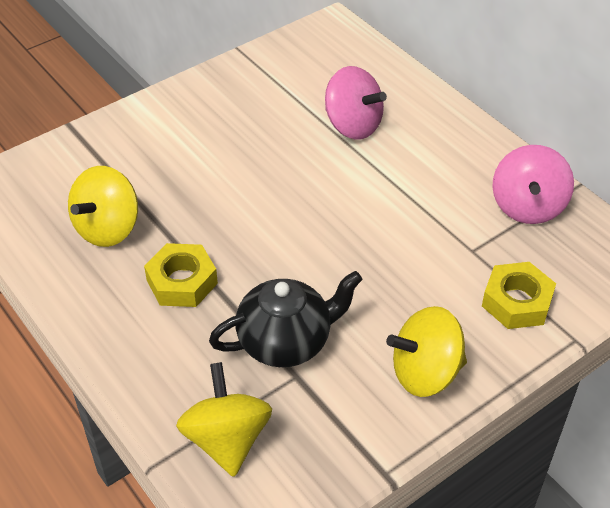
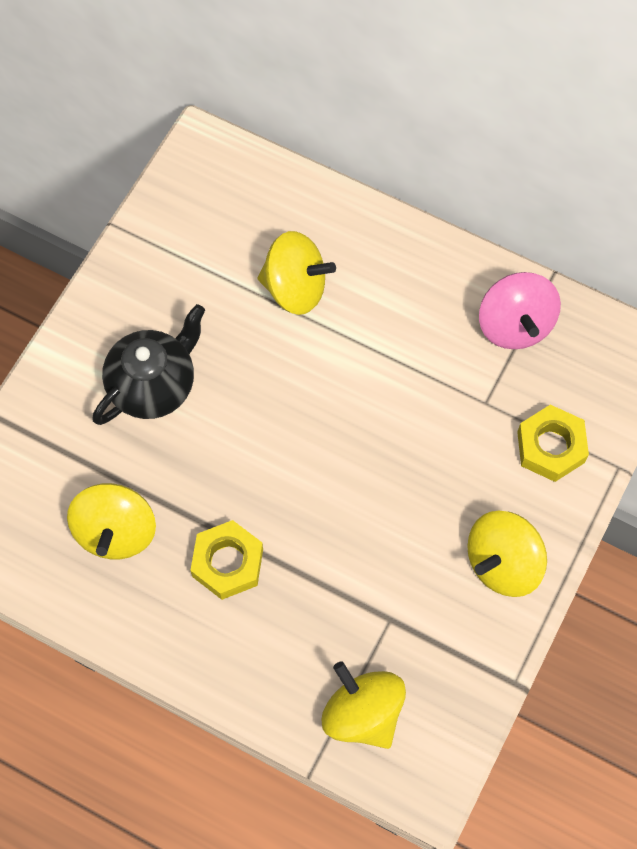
camera: 25 degrees left, 20 degrees up
black teapot [209,271,362,367] -> black teapot moved to [92,304,205,425]
pink spinning top [325,66,387,139] -> yellow spinning top [258,231,336,315]

